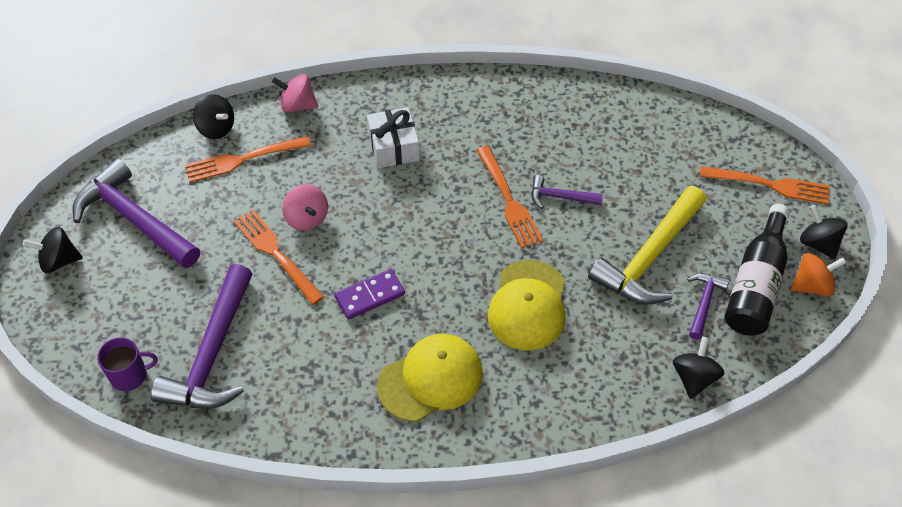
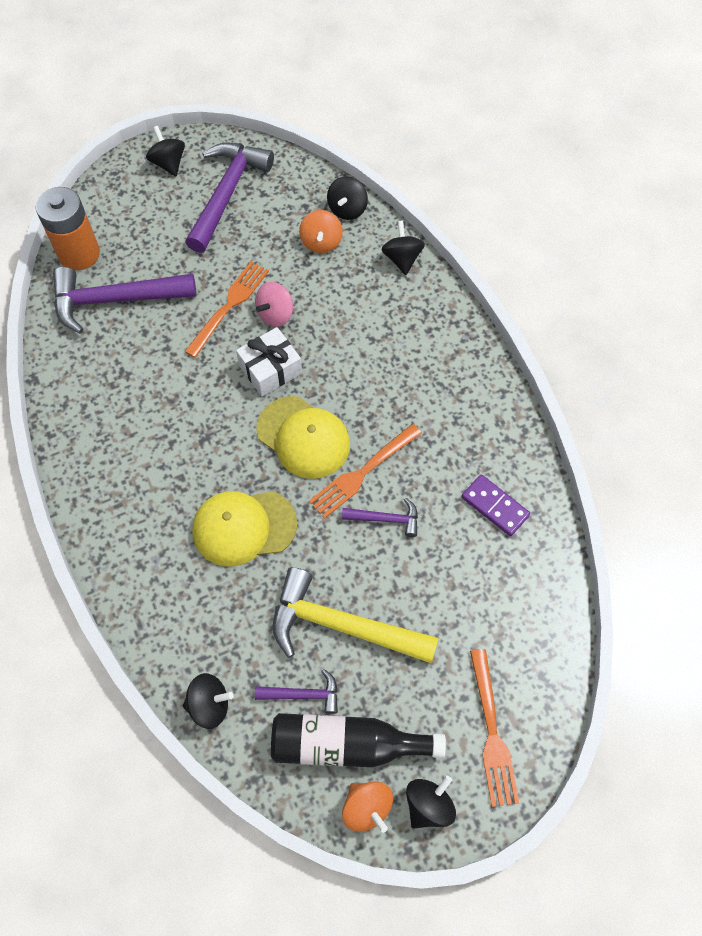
camera: 70 degrees right, 10 degrees up
purple mug [97,337,158,391] -> orange battery [35,187,100,270]
orange fork [185,136,311,183] -> orange spinning top [299,210,343,253]
pink spinning top [272,74,318,112] -> black spinning top [381,220,425,275]
purple domino [335,269,405,319] -> purple domino moved to [461,474,530,536]
white gift [367,107,420,168] -> white gift moved to [236,327,302,396]
yellow cap [377,334,483,422] -> yellow cap moved to [256,396,350,479]
purple hammer [531,175,603,209] -> purple hammer turned 105 degrees clockwise [342,498,418,537]

